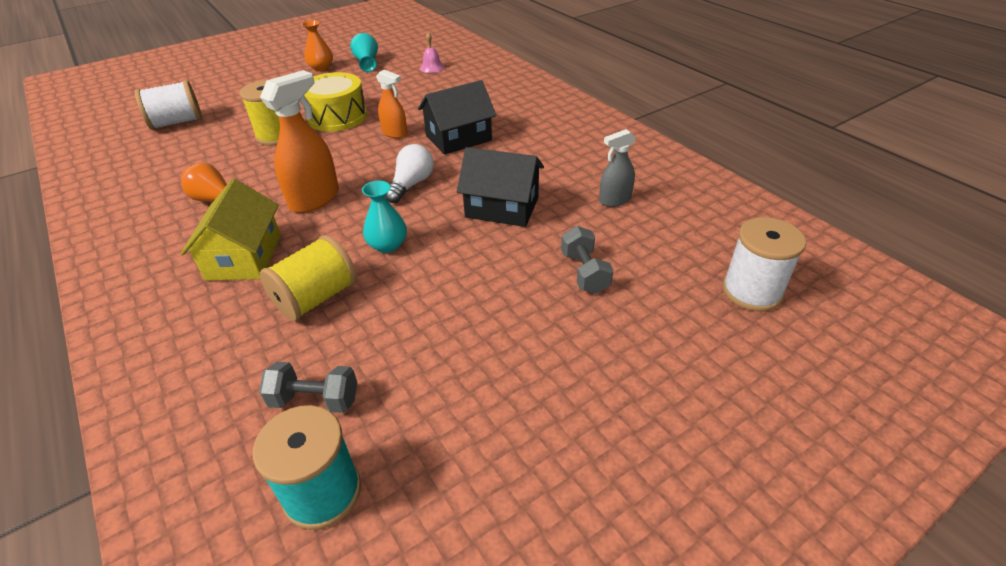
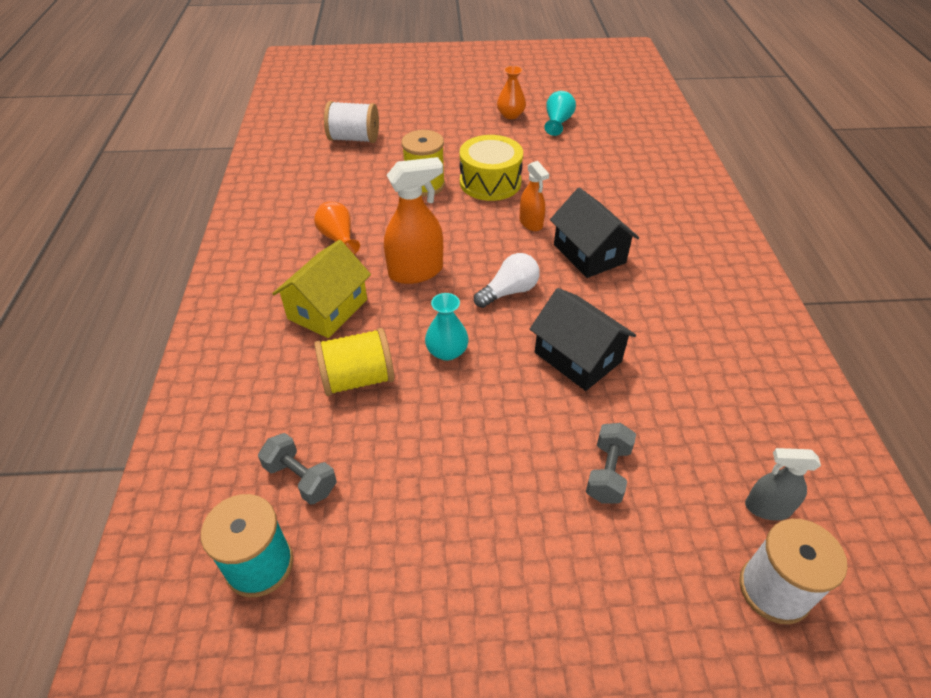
camera: 30 degrees right, 5 degrees up
black house [418,80,496,155] -> black house turned 60 degrees clockwise [550,188,639,278]
pink bell [420,32,444,73] -> none
grey spray bottle [599,129,636,207] -> grey spray bottle moved to [745,448,821,521]

